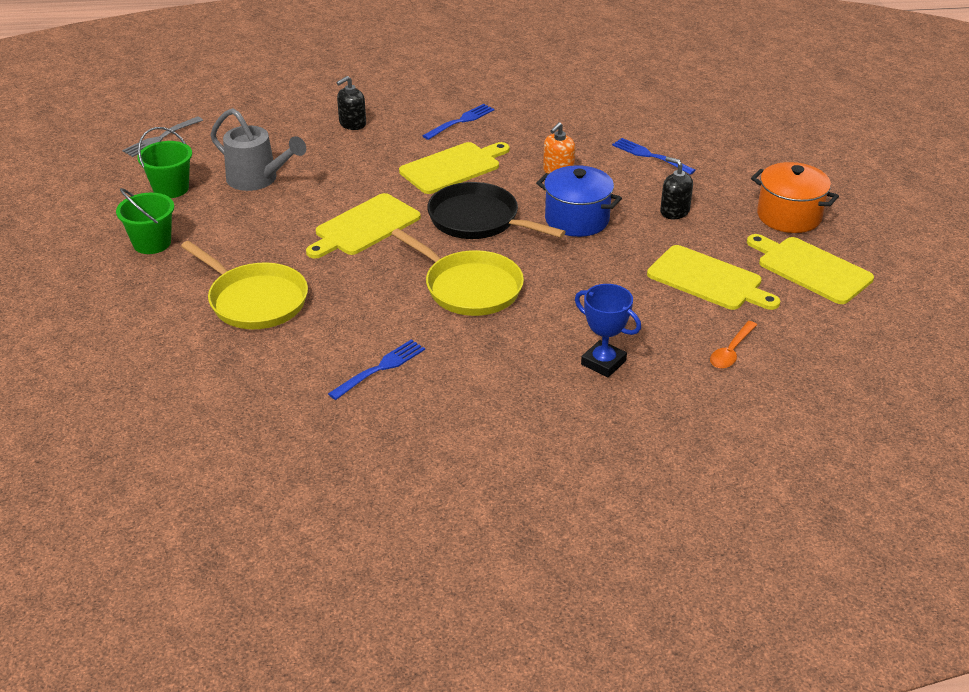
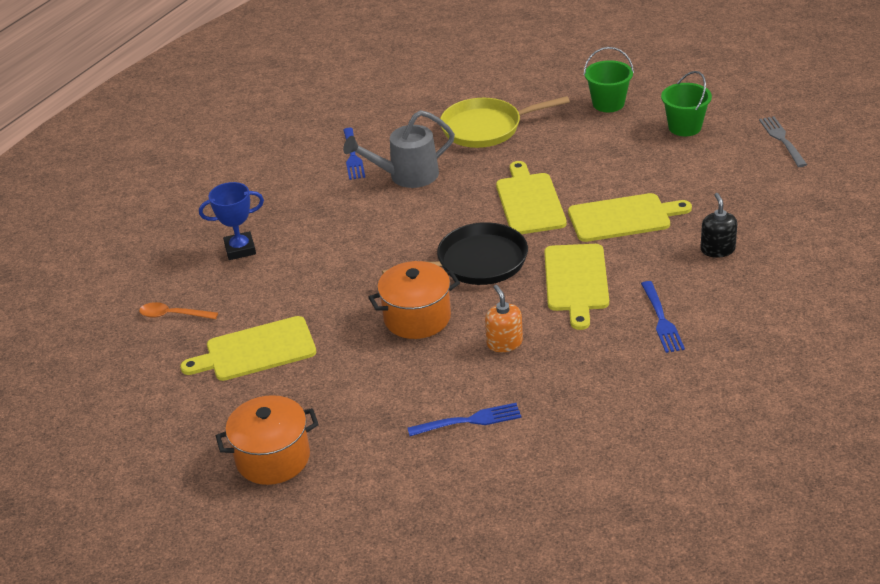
camera: 130 degrees right, 0 degrees up
grey watering can [210,108,306,191] -> grey watering can moved to [343,110,455,188]
yellow pan [391,229,524,316] -> none
blue pot [536,165,622,237] -> orange pot [368,261,460,339]
black soap dispenser [660,157,693,219] -> none
orange spoon [710,321,757,369] -> orange spoon turned 60 degrees counterclockwise [139,302,218,319]
yellow cutting board [747,234,874,304] -> yellow cutting board moved to [568,193,692,242]

